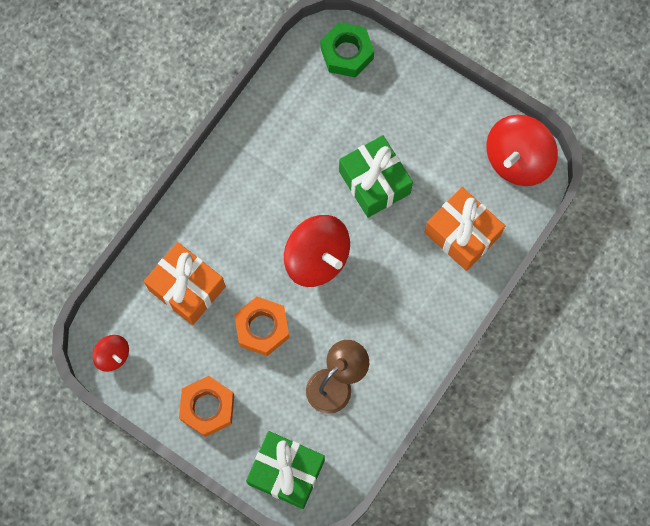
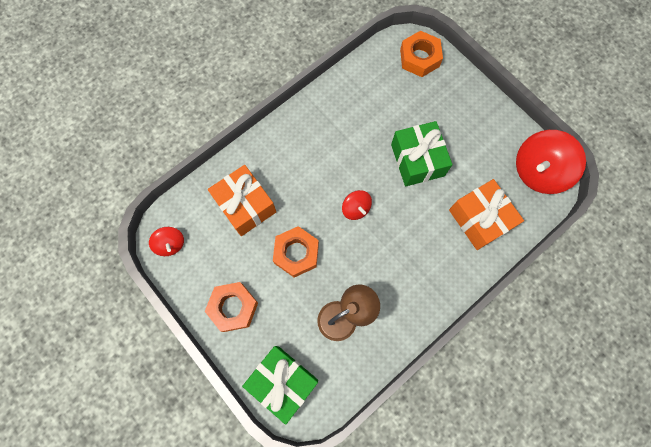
camera: 15 degrees right, 0 degrees up
red spinning top [284,215,350,287] -> red spinning top [342,190,372,220], size x0.51
green nut [321,22,374,78] -> orange nut [400,31,443,77]

